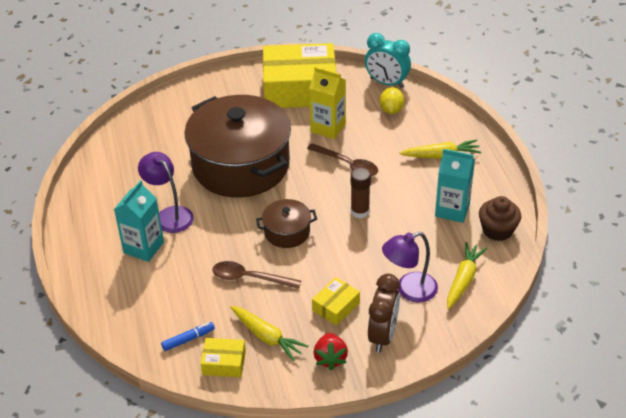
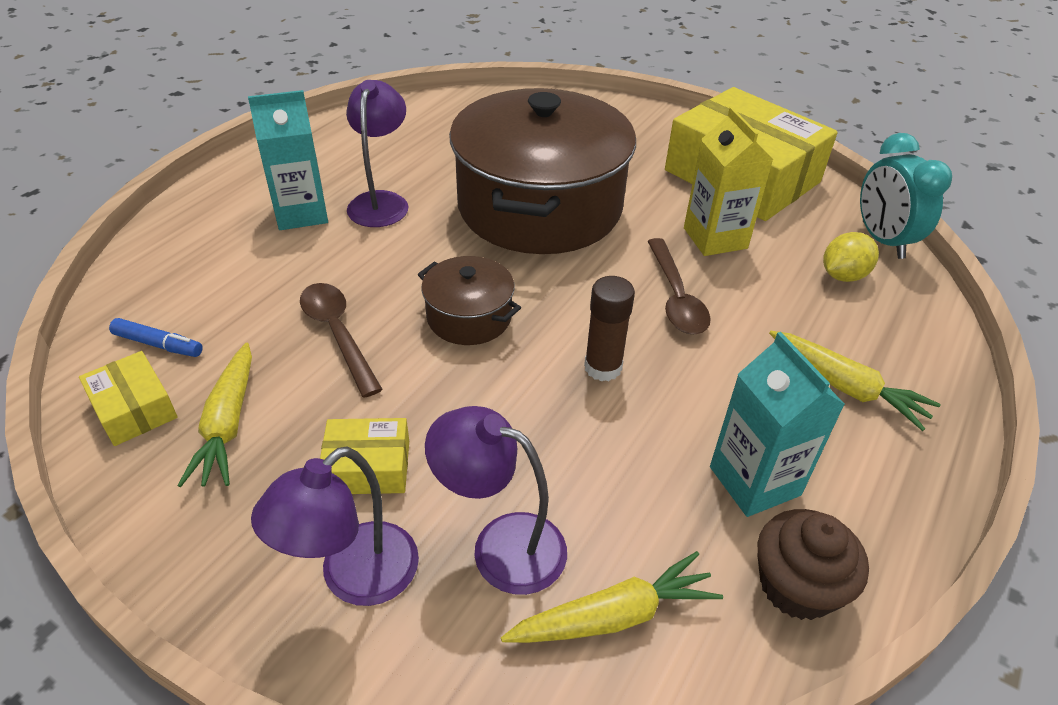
camera: 45 degrees right, 0 degrees up
red strawberry [313,333,348,370] -> none
brown clock [368,274,400,352] -> purple lamp [251,446,419,606]

